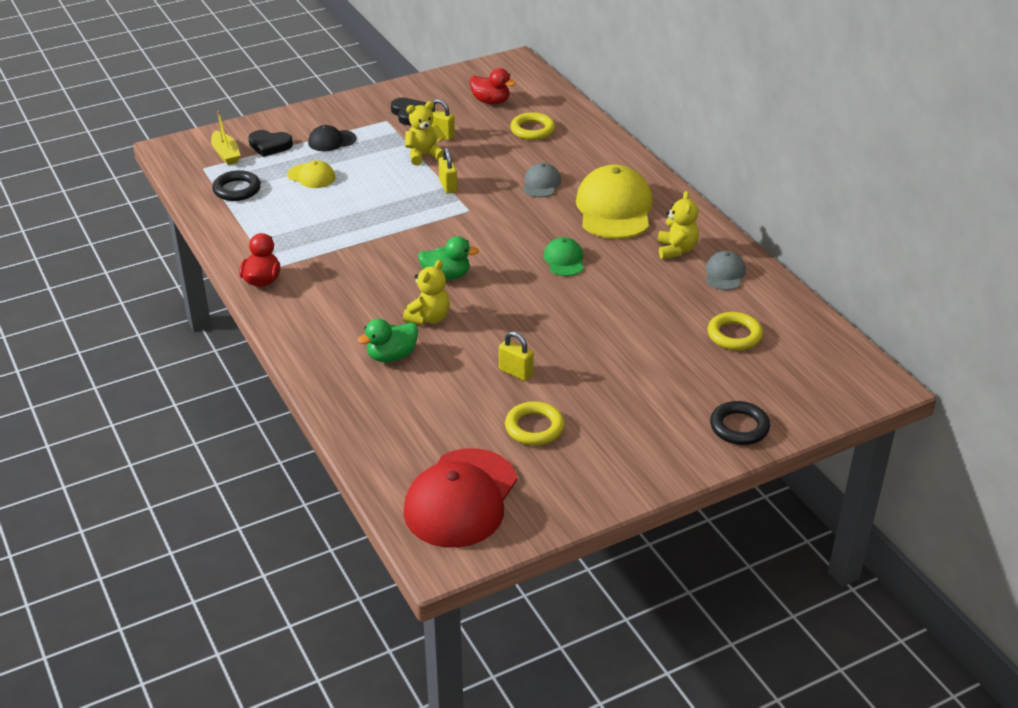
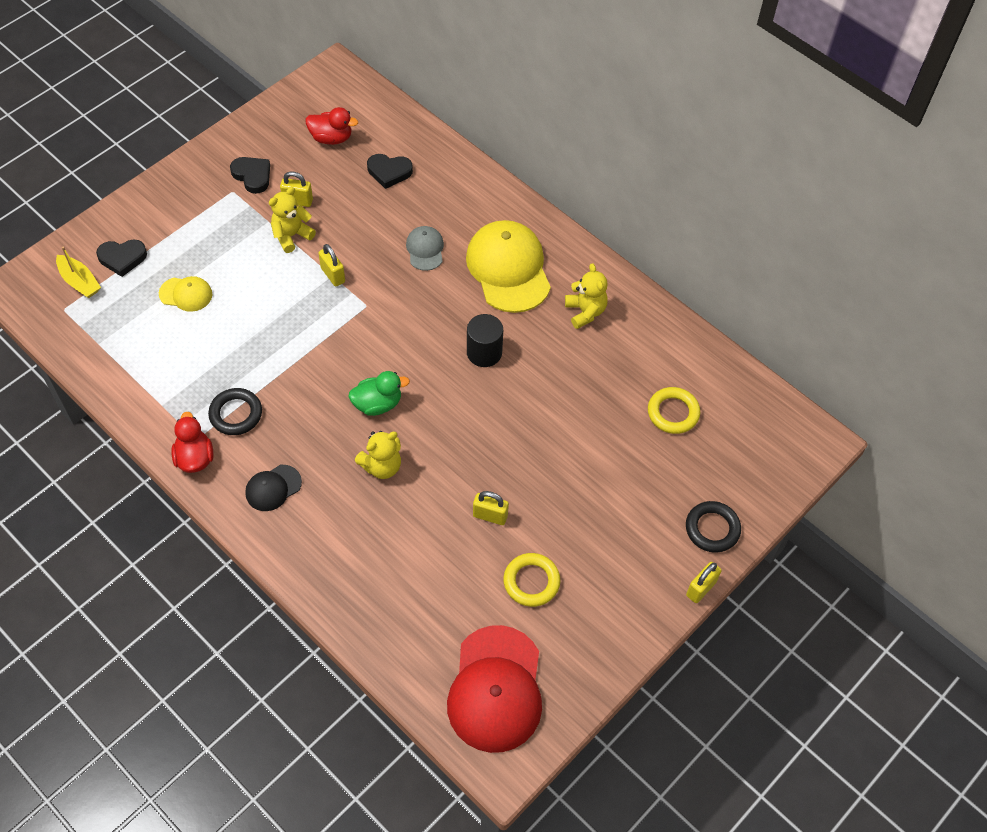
camera: 20 degrees left, 20 degrees up
black ring [212,170,261,201] -> black ring moved to [208,388,262,435]
black cap [308,125,356,151] -> black cap moved to [245,465,302,511]
green duck [357,319,418,362] -> none
yellow teddy bear [403,260,450,325] -> yellow teddy bear turned 45 degrees clockwise [355,431,401,479]
yellow ring [510,112,555,140] -> black heart [367,154,413,189]
green cap [544,237,584,276] -> black cylinder [467,314,503,367]
grey cap [706,251,746,290] -> none
none -> yellow padlock [686,562,722,603]

